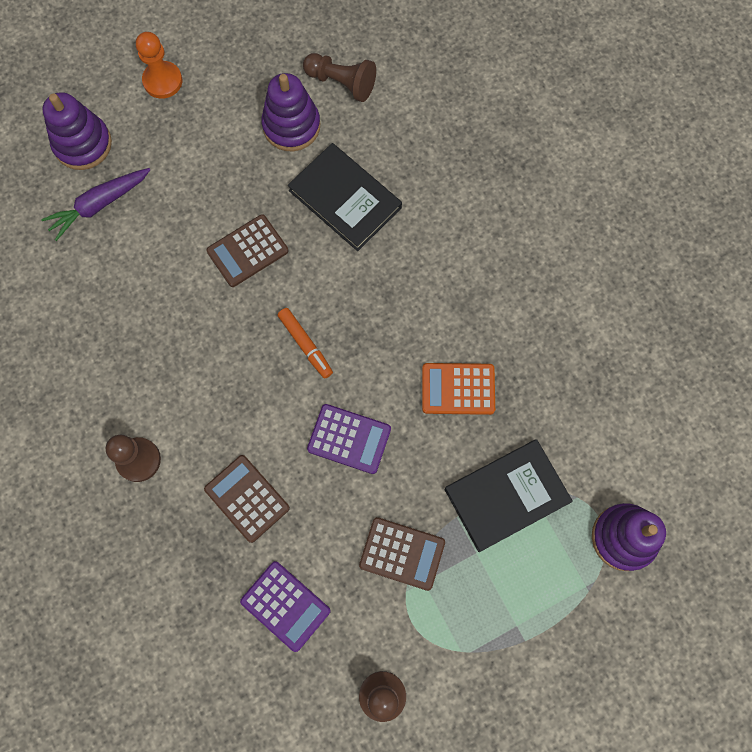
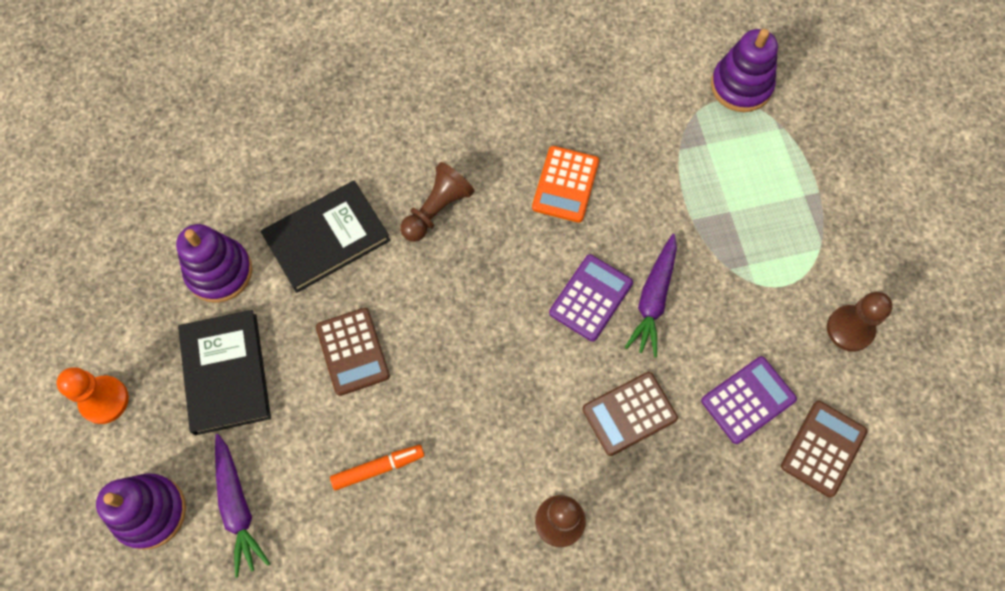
camera: 75 degrees left, 5 degrees down
orange marker [278,308,333,379] -> orange marker moved to [330,445,424,490]
brown pawn [303,53,376,102] -> brown pawn moved to [400,162,475,242]
brown calculator [359,517,445,591] -> brown calculator moved to [781,401,868,498]
black book [445,439,573,552] -> black book moved to [178,310,271,435]
none -> purple carrot [625,234,677,357]

